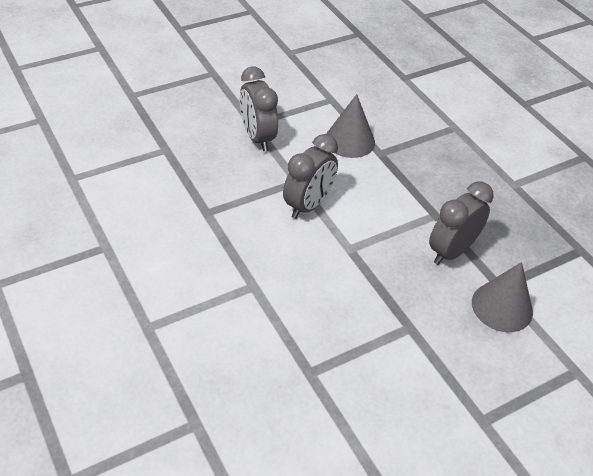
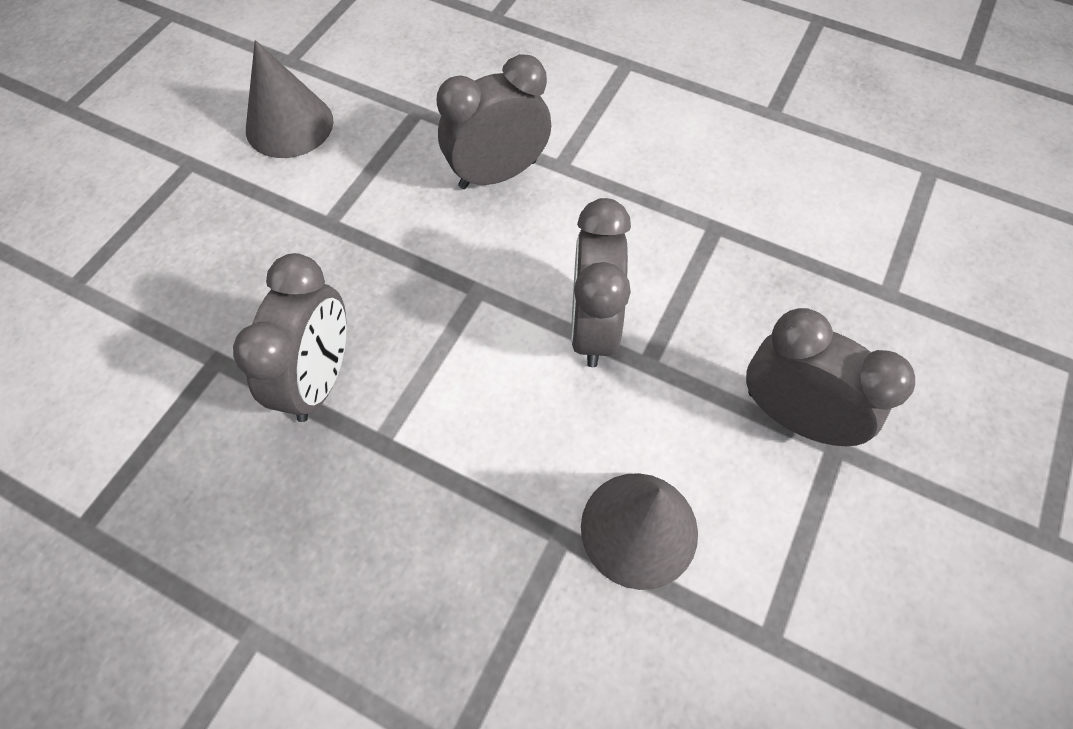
camera: 150 degrees right, 15 degrees up
grey cone [472,262,533,332] -> grey cone moved to [246,40,334,158]
none -> grey clock [436,54,551,189]

